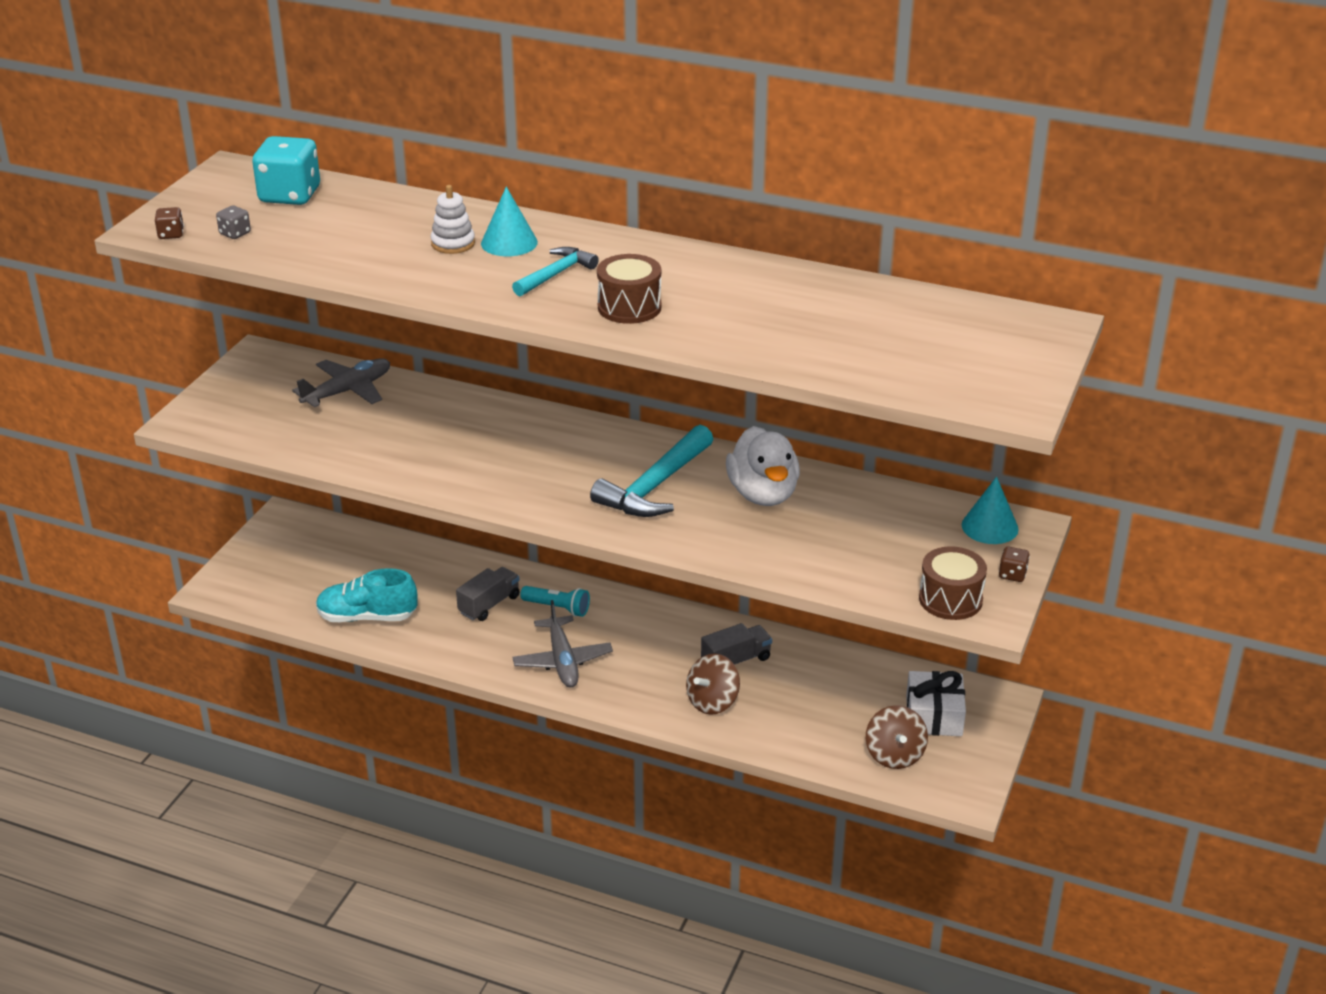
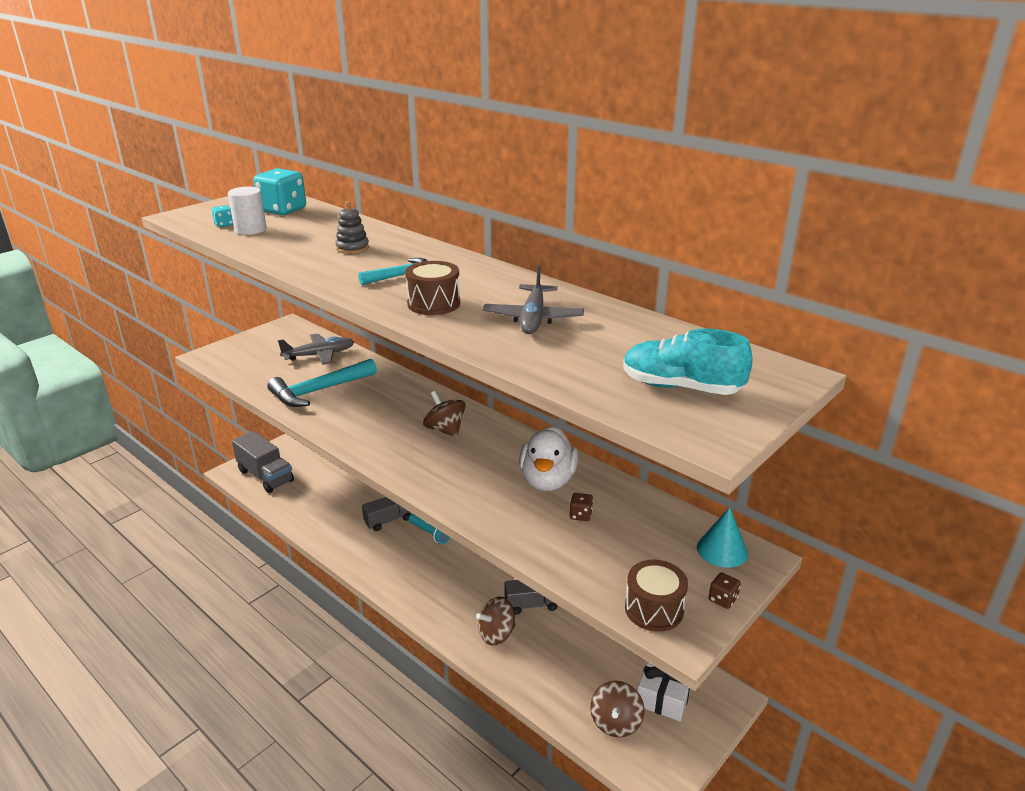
camera: 20 degrees right, 5 degrees down
brown dice [155,207,184,239] -> brown dice moved to [570,493,593,521]
grey dice [216,206,251,239] -> turquoise dice [211,205,233,227]
turquoise shoe [316,568,418,622] -> turquoise shoe moved to [623,328,753,395]
white stacking toy [431,185,475,254] -> grey stacking toy [335,201,369,254]
turquoise cone [481,187,538,256] -> none
grey plane [512,600,613,687] -> grey plane moved to [483,266,584,334]
turquoise hammer [590,425,713,517] -> turquoise hammer moved to [267,359,377,407]
none -> white cylinder [228,187,267,235]
none -> grey truck [232,431,294,493]
none -> brown spinning top [423,391,466,438]

